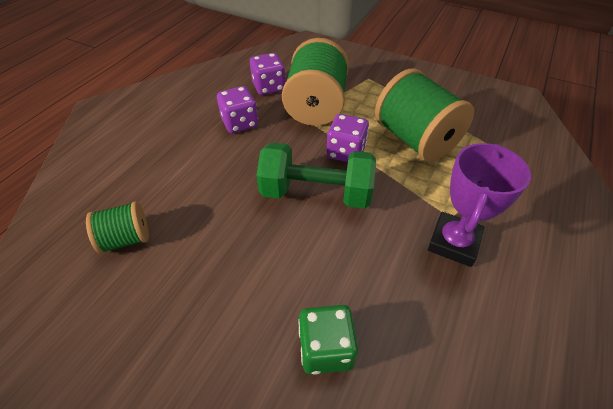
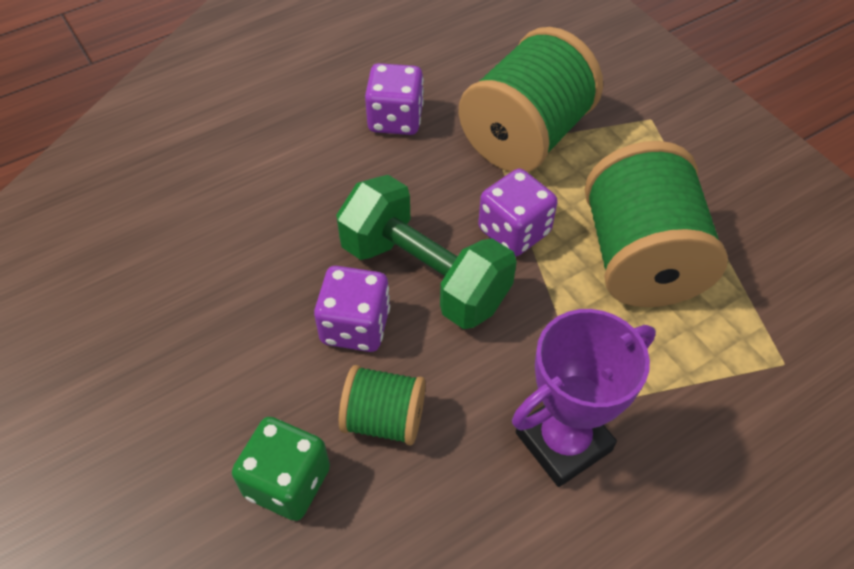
camera: 30 degrees right, 5 degrees up
green spool [86,201,149,254] -> green spool moved to [339,365,426,445]
purple dice [250,53,286,95] -> purple dice moved to [314,266,390,352]

